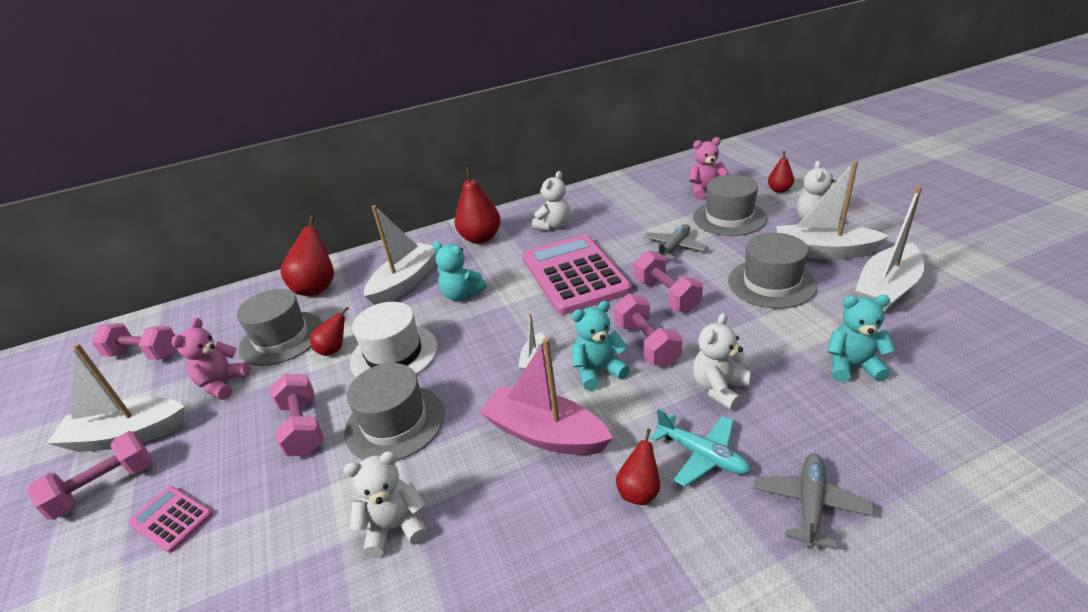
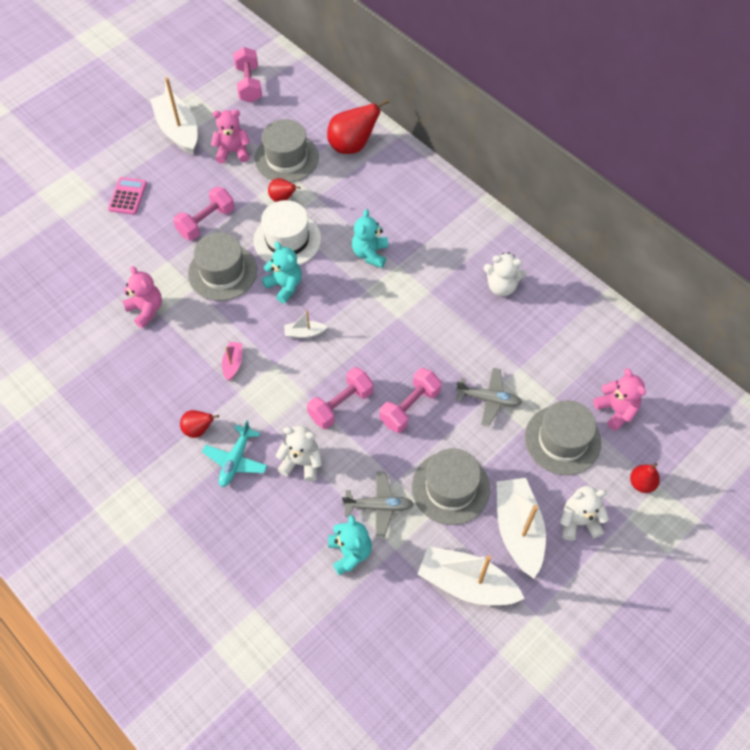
camera: 65 degrees right, 25 degrees up
pink dumbbell [27,431,152,520] -> none
white teddy bear [344,451,428,558] -> pink teddy bear [123,266,162,328]
white boat [364,205,437,305] -> none
red pear [455,167,501,244] -> none
pink boat [480,338,613,455] -> pink boat [222,342,242,381], size x0.47
pink calculator [522,234,632,315] -> none
turquoise teddy bear [572,301,630,391] -> turquoise teddy bear moved to [262,242,302,304]
grey plane [754,454,874,550] -> grey plane moved to [342,472,414,538]

